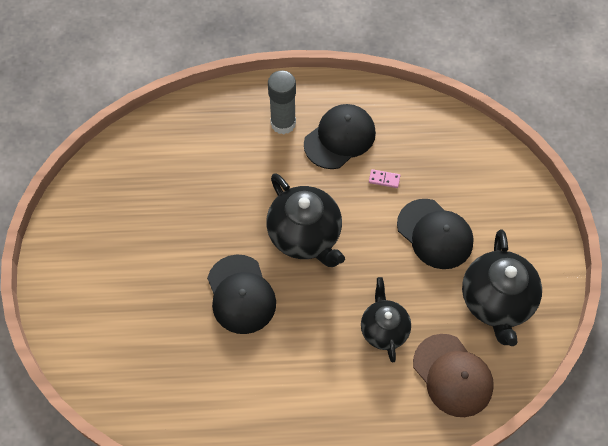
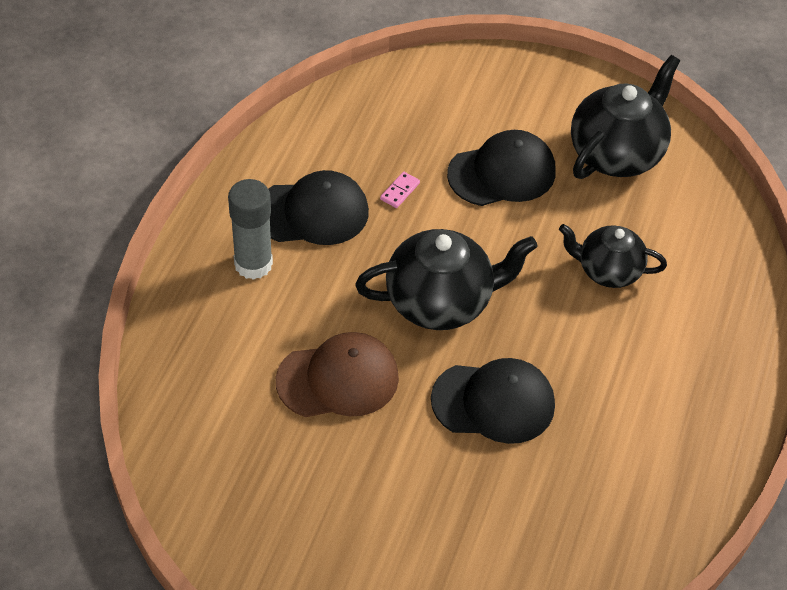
camera: 70 degrees left, 10 degrees down
black cap [304,104,376,169] -> black cap turned 105 degrees clockwise [268,170,369,245]
brown cap [413,334,494,417] -> brown cap moved to [276,332,399,417]
black teapot [462,229,542,346] -> black teapot turned 75 degrees counterclockwise [571,55,680,179]

